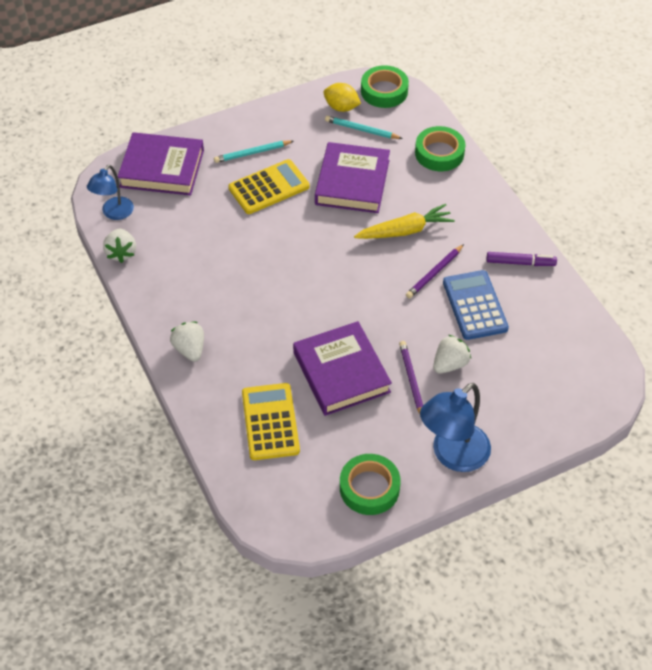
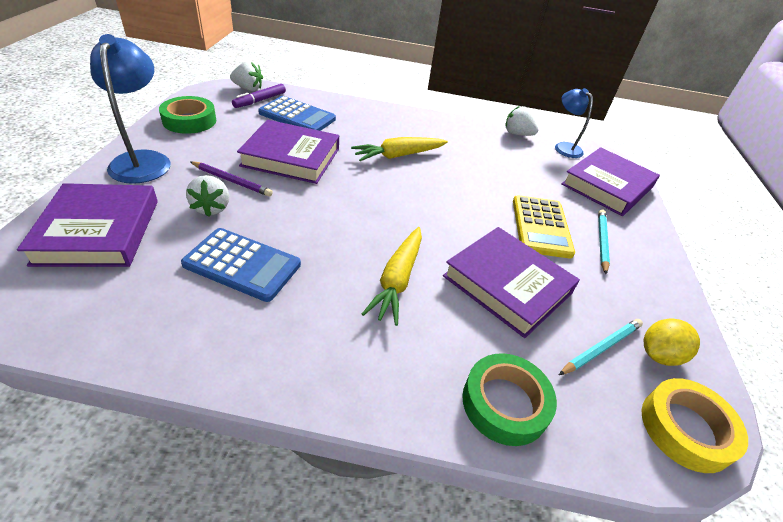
camera: 120 degrees right, 10 degrees down
white strawberry [170,322,204,362] -> white strawberry moved to [230,61,263,91]
yellow calculator [242,383,300,460] -> blue calculator [258,96,336,131]
green tape [361,65,409,108] -> yellow tape [642,378,748,473]
purple pencil [406,244,464,298] -> none
purple marker [487,252,557,266] -> purple marker moved to [232,84,286,108]
none -> purple book [17,183,158,267]
none -> yellow carrot [351,137,448,161]

